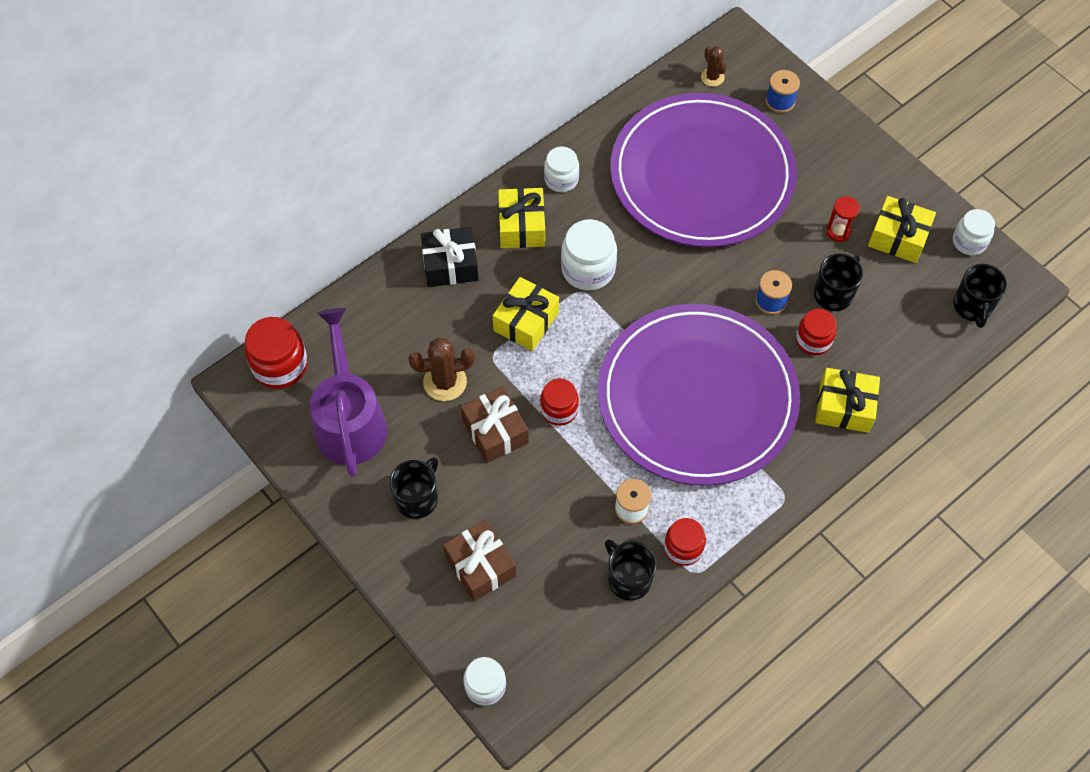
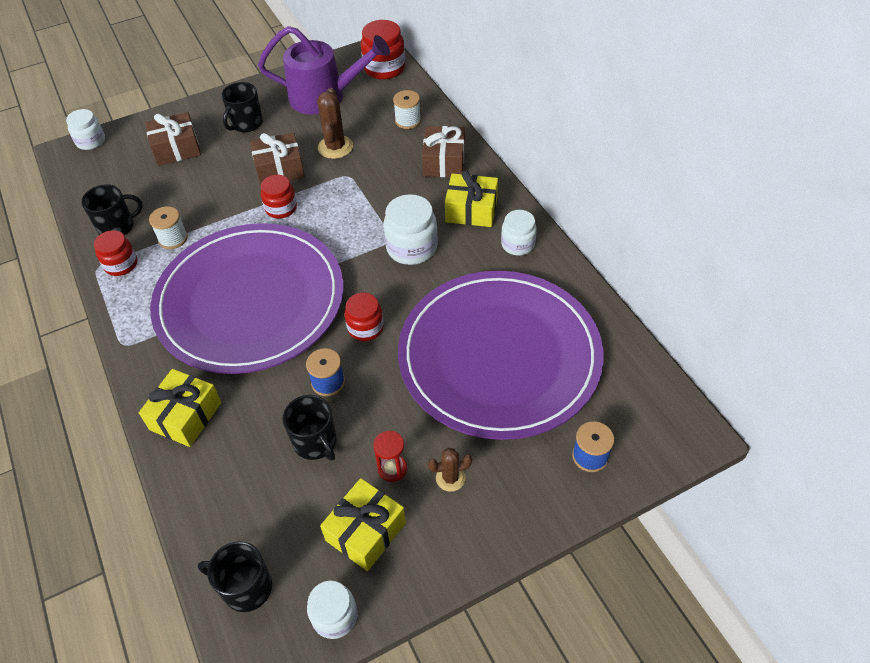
camera: 105 degrees right, 10 degrees down
black mug [390,457,438,519] -> black mug turned 75 degrees clockwise [221,82,263,132]
black gift [421,227,479,287] -> brown gift [422,126,465,177]
yellow gift [493,277,559,351] -> none
brown cactus [701,46,727,87] -> brown cactus moved to [428,448,472,492]
red jar [796,309,837,355] -> red jar moved to [345,293,384,341]
none -> white spool [393,90,421,129]

